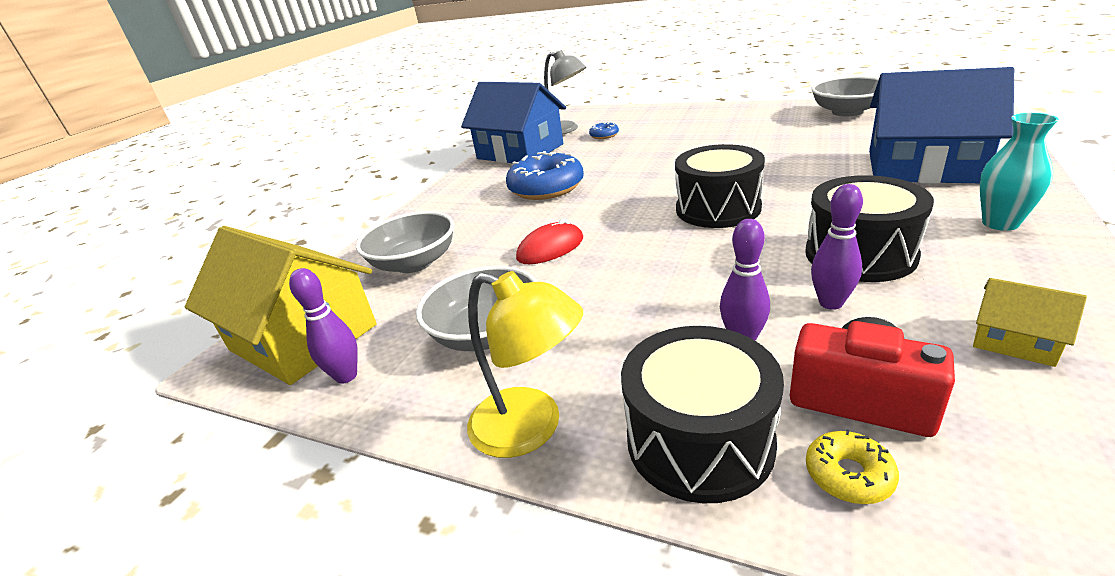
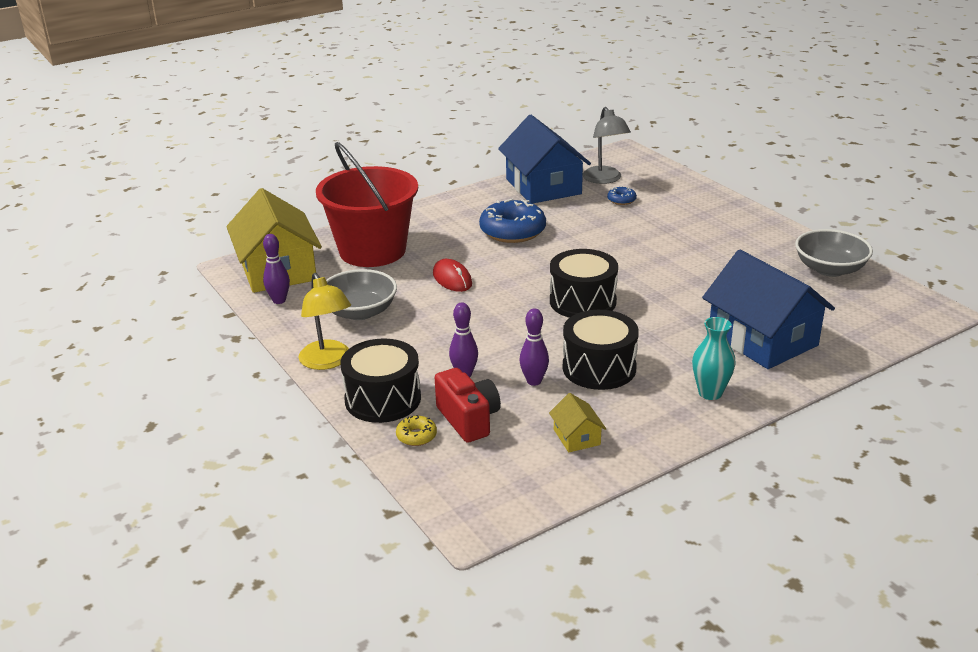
camera: 30 degrees right, 0 degrees up
grey bowl [356,211,455,273] -> red bucket [316,142,418,267]
red mouse [516,218,583,264] -> red mouse turned 60 degrees clockwise [433,259,472,292]

